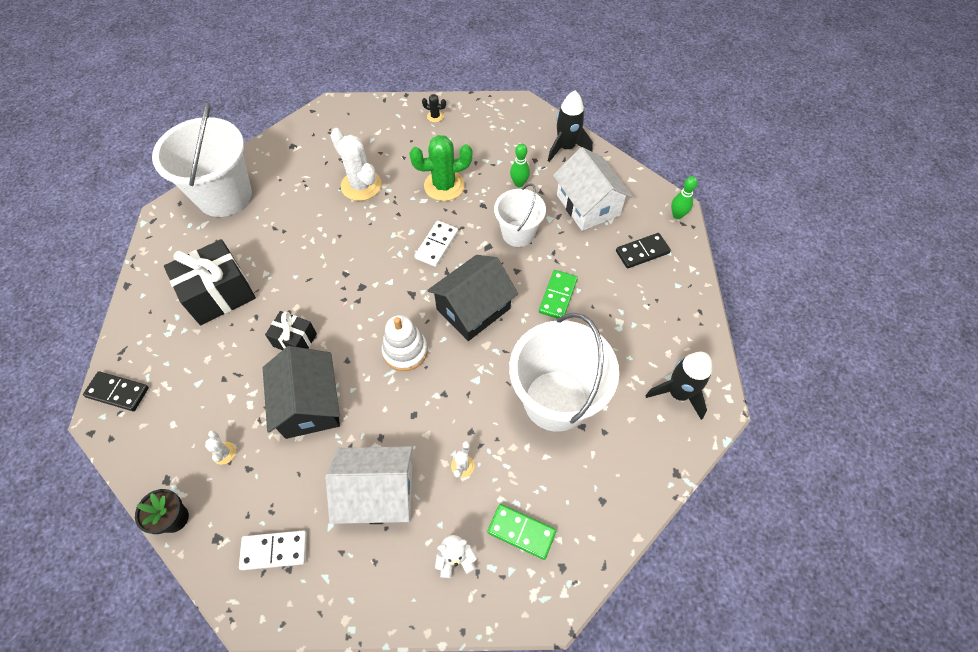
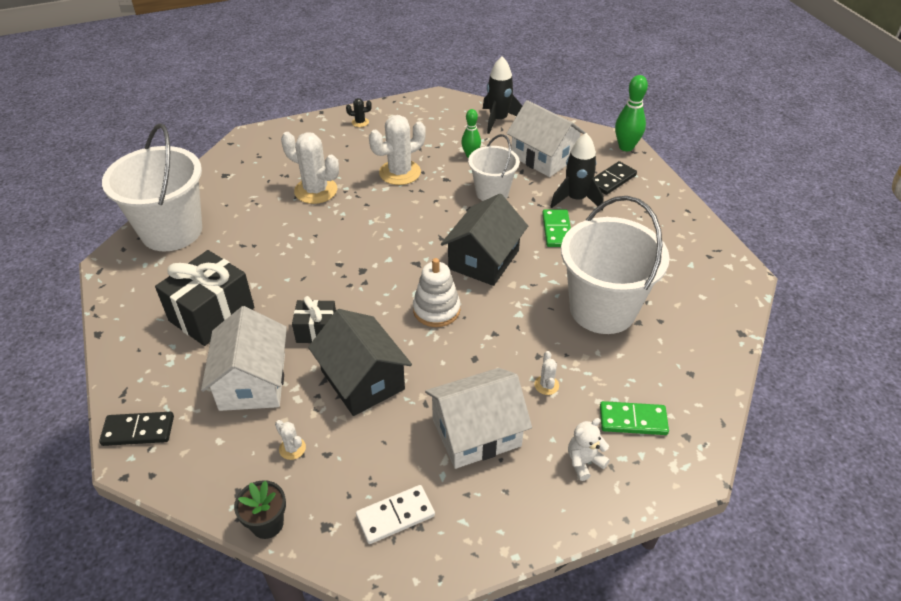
camera: 20 degrees left, 15 degrees down
green cactus [409,135,473,201] -> white cactus [369,115,426,185]
white domino [414,221,458,267] -> none
black rocket [645,352,712,420] -> black rocket moved to [550,133,604,210]
green bowling pin [671,176,698,219] -> green bowling pin [615,75,648,151], size x1.52
none -> white house [201,306,287,411]

